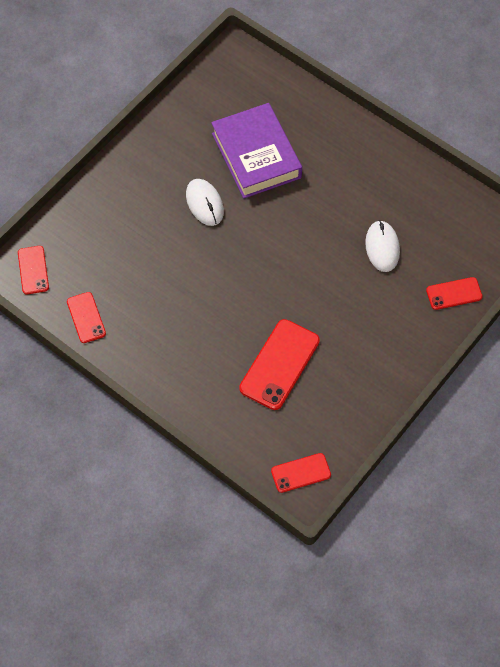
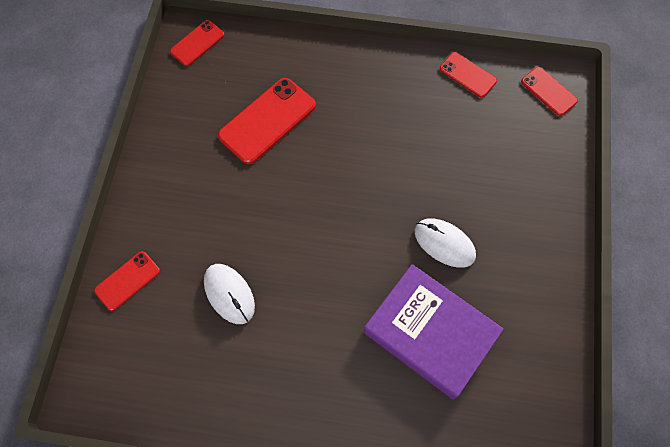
camera: 150 degrees right, 5 degrees up
red phone [239,319,320,410] -> red phone turned 45 degrees clockwise [218,78,316,164]

